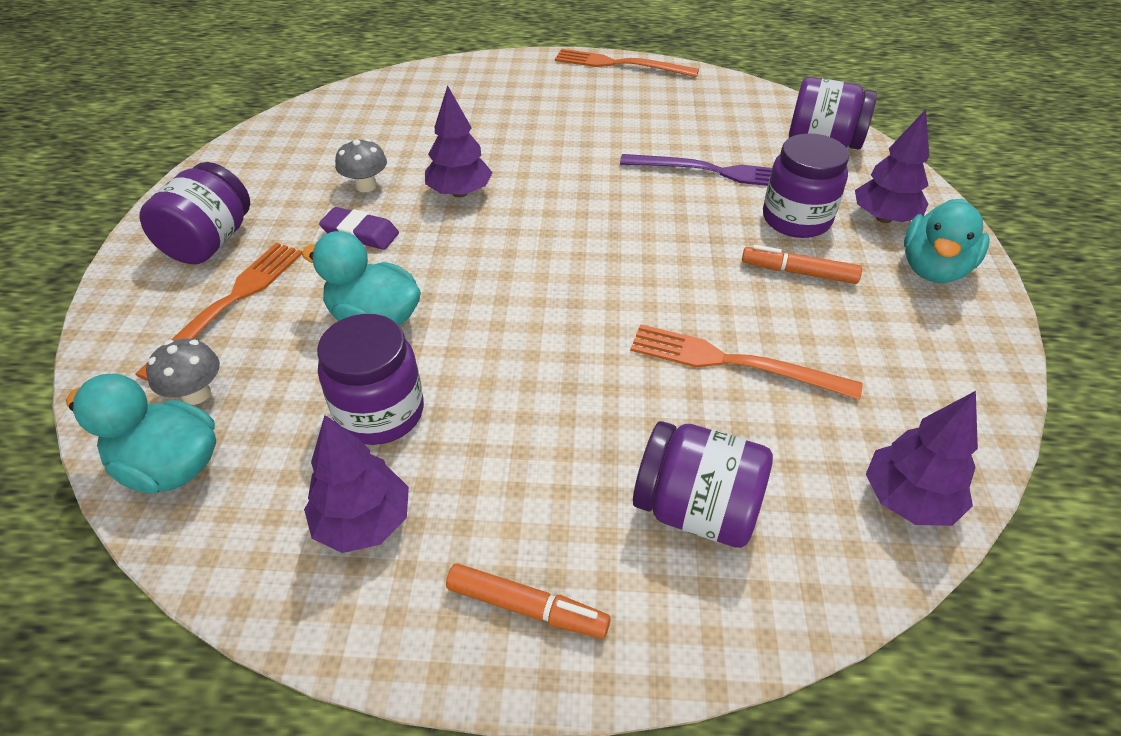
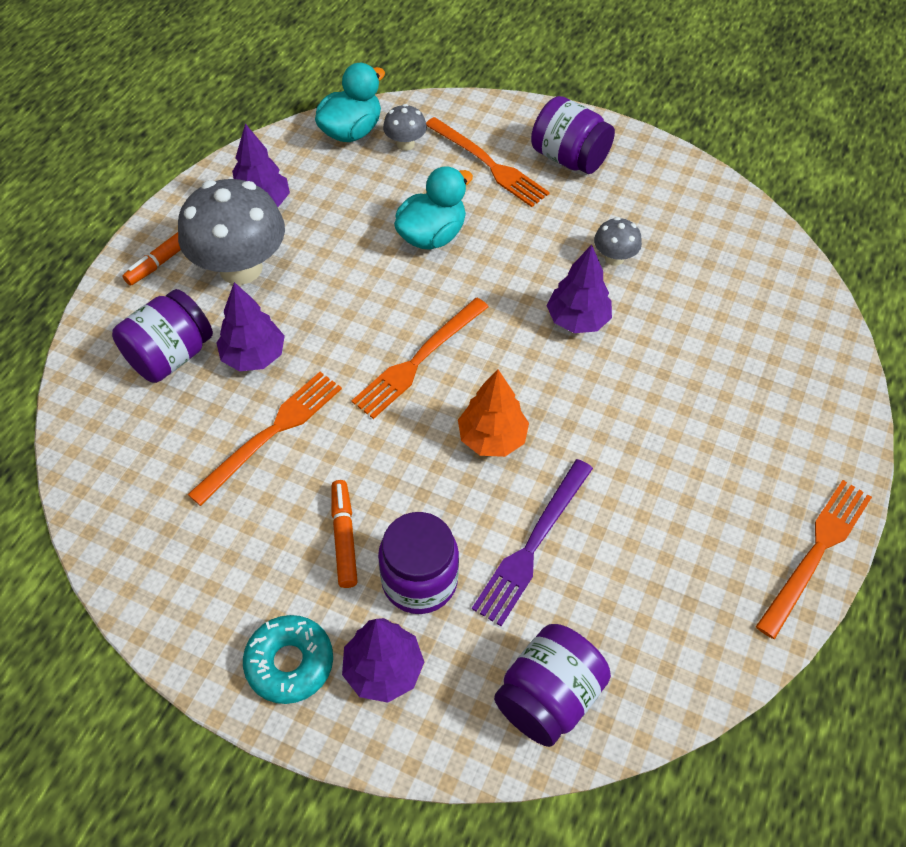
camera: 110 degrees right, 10 degrees up
purple jar [317,314,424,445] -> none
purple eraser [319,207,399,250] -> none
orange marker [742,245,862,284] -> orange marker turned 45 degrees counterclockwise [331,480,358,588]
purple tree [866,391,978,526] -> purple tree moved to [216,282,285,372]
turquoise duck [904,199,990,283] -> turquoise donut [243,615,333,704]
none -> grey mushroom [178,179,285,285]
none -> orange fork [351,298,489,419]
none -> orange tree [458,369,529,457]

